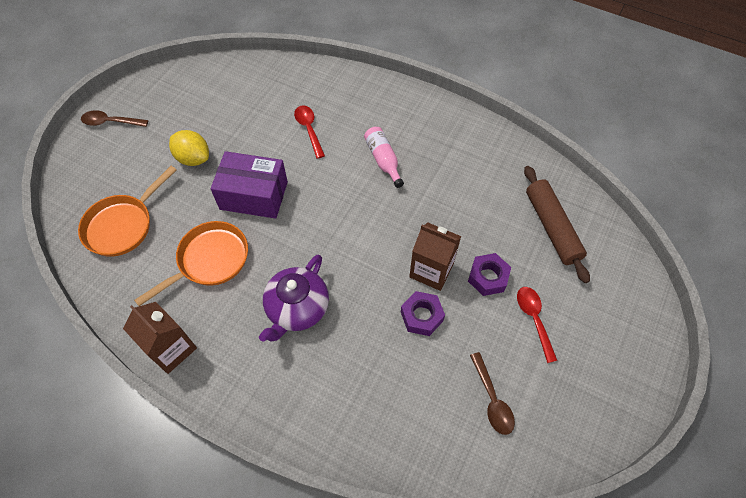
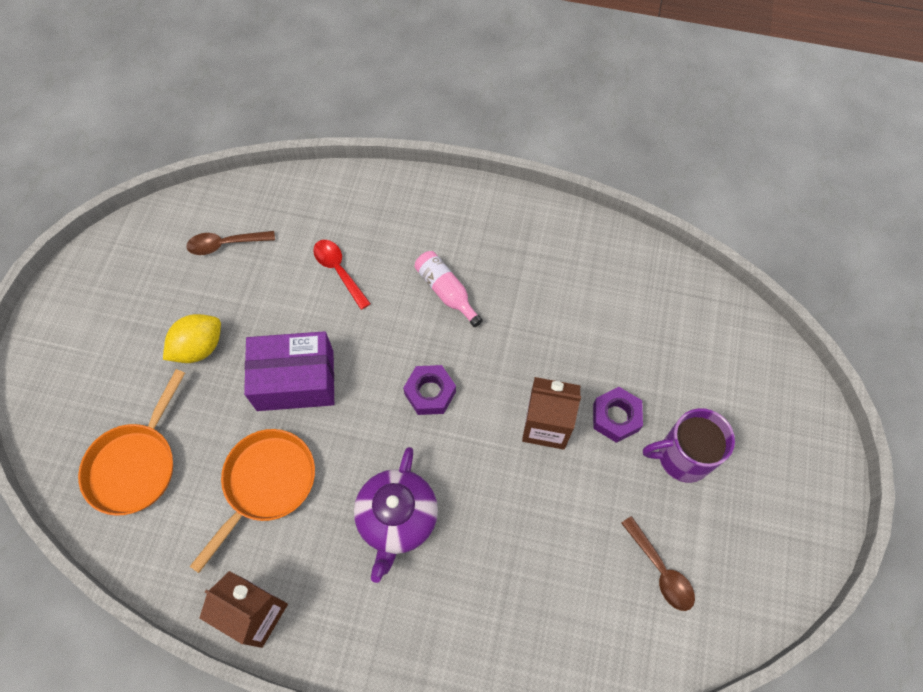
camera: 15 degrees left, 5 degrees up
brown spoon [81,110,148,127] -> brown spoon moved to [186,231,275,255]
yellow lemon [169,130,209,166] -> yellow lemon turned 60 degrees counterclockwise [163,314,221,363]
purple nut [401,291,445,336] -> purple nut moved to [403,365,456,415]
red spoon [517,287,558,363] -> purple mug [643,408,735,483]
brown rolling pin [524,166,590,283] -> none

